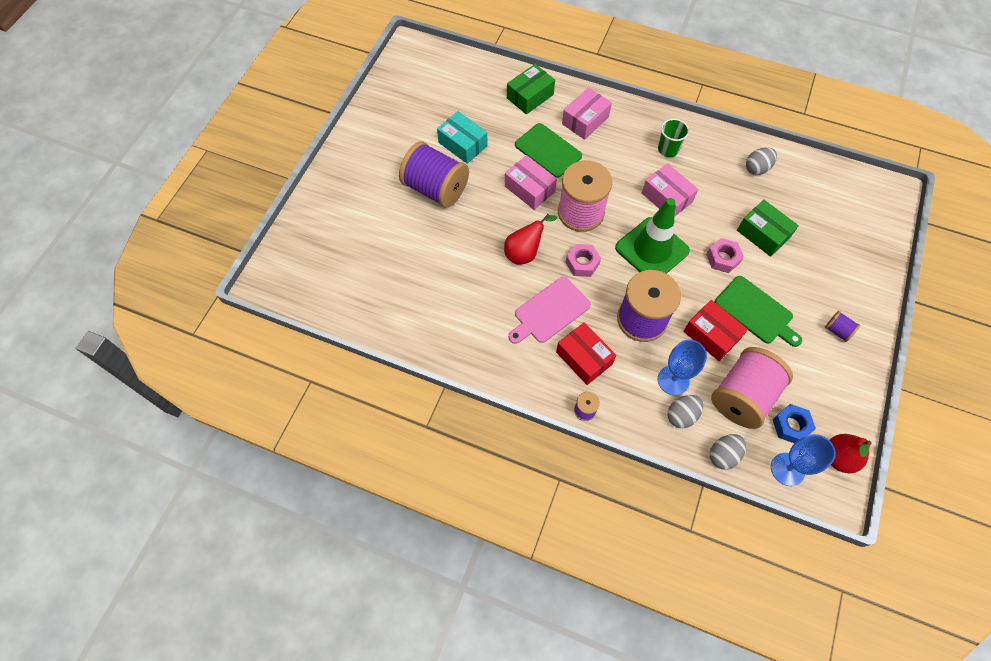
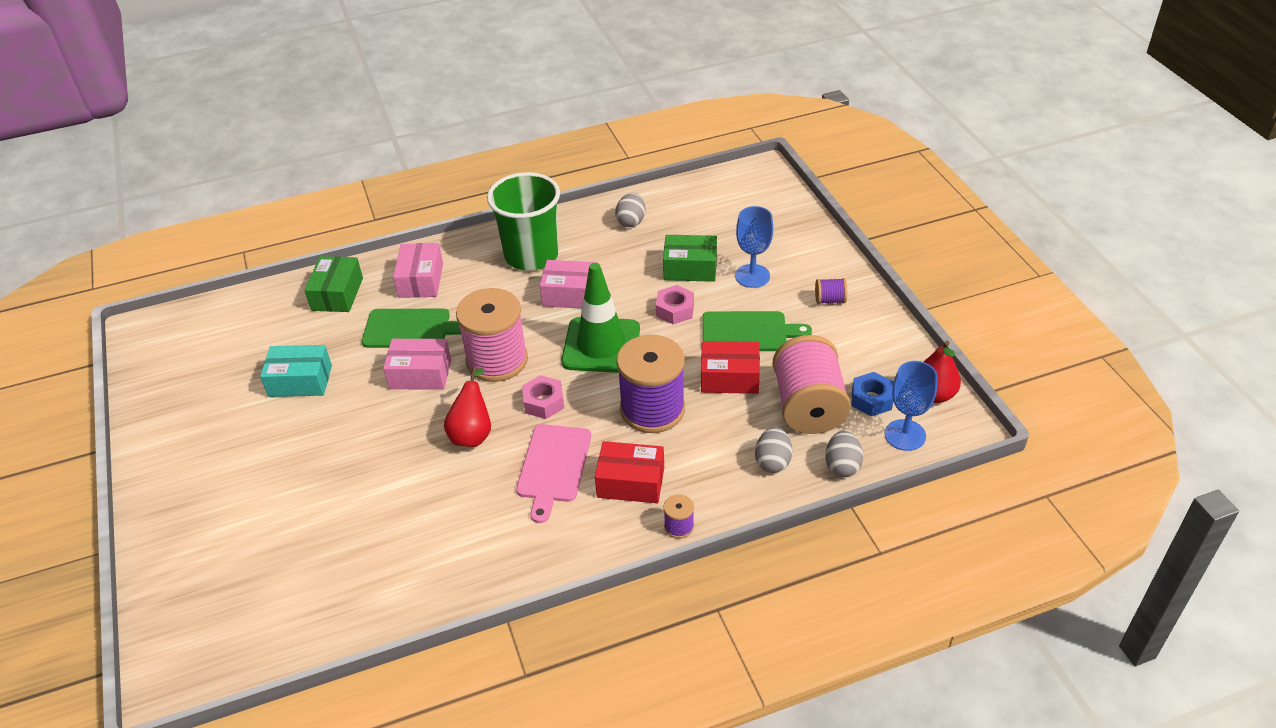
camera: 40 degrees left, 20 degrees down
purple spool [399,142,469,208] -> none
green cup [658,119,689,157] -> green cup [487,172,560,270], size x2.04
blue goblet [658,340,707,395] -> blue goblet moved to [735,206,773,288]

